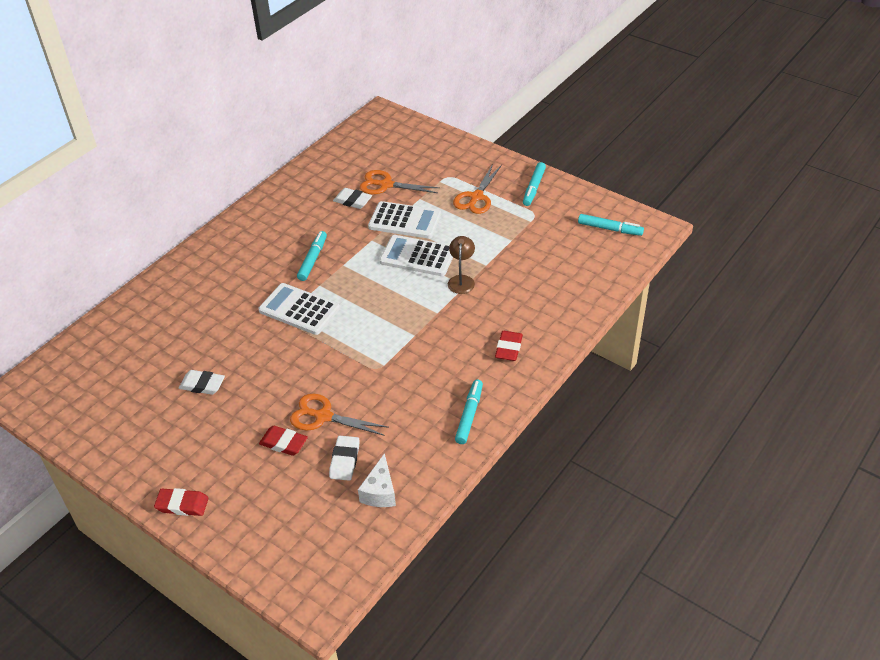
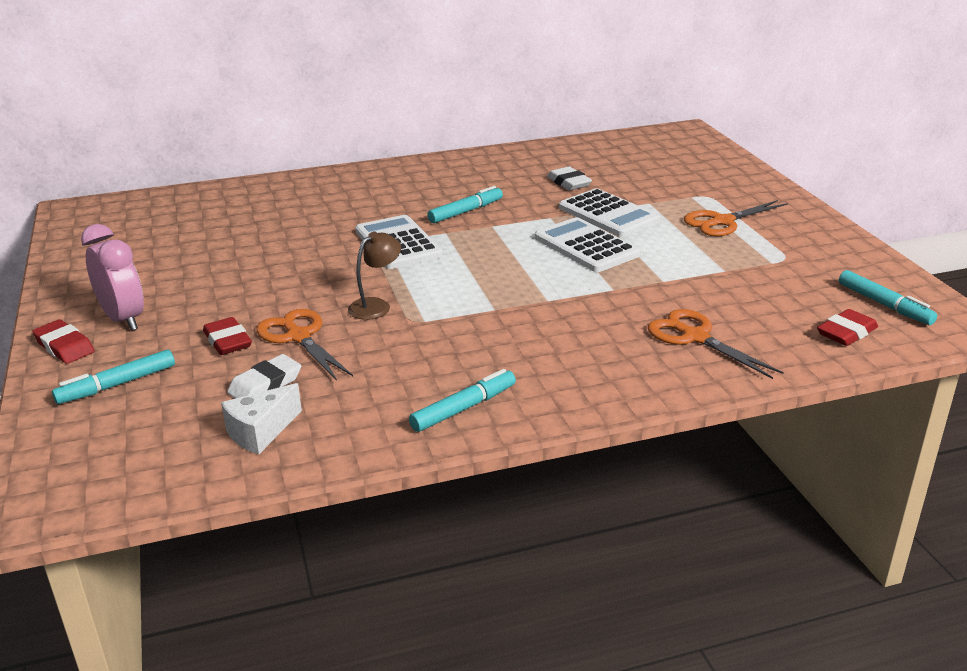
camera: 35 degrees right, 15 degrees down
white eraser [179,370,225,395] -> none
orange scissors [360,170,440,194] -> orange scissors moved to [648,309,784,379]
brown lamp [448,236,475,294] -> brown lamp moved to [348,231,401,320]
red eraser [495,331,523,361] -> red eraser moved to [817,309,878,346]
turquoise marker [523,162,546,206] -> turquoise marker moved to [52,349,175,404]
none -> pink clock [81,224,144,331]

